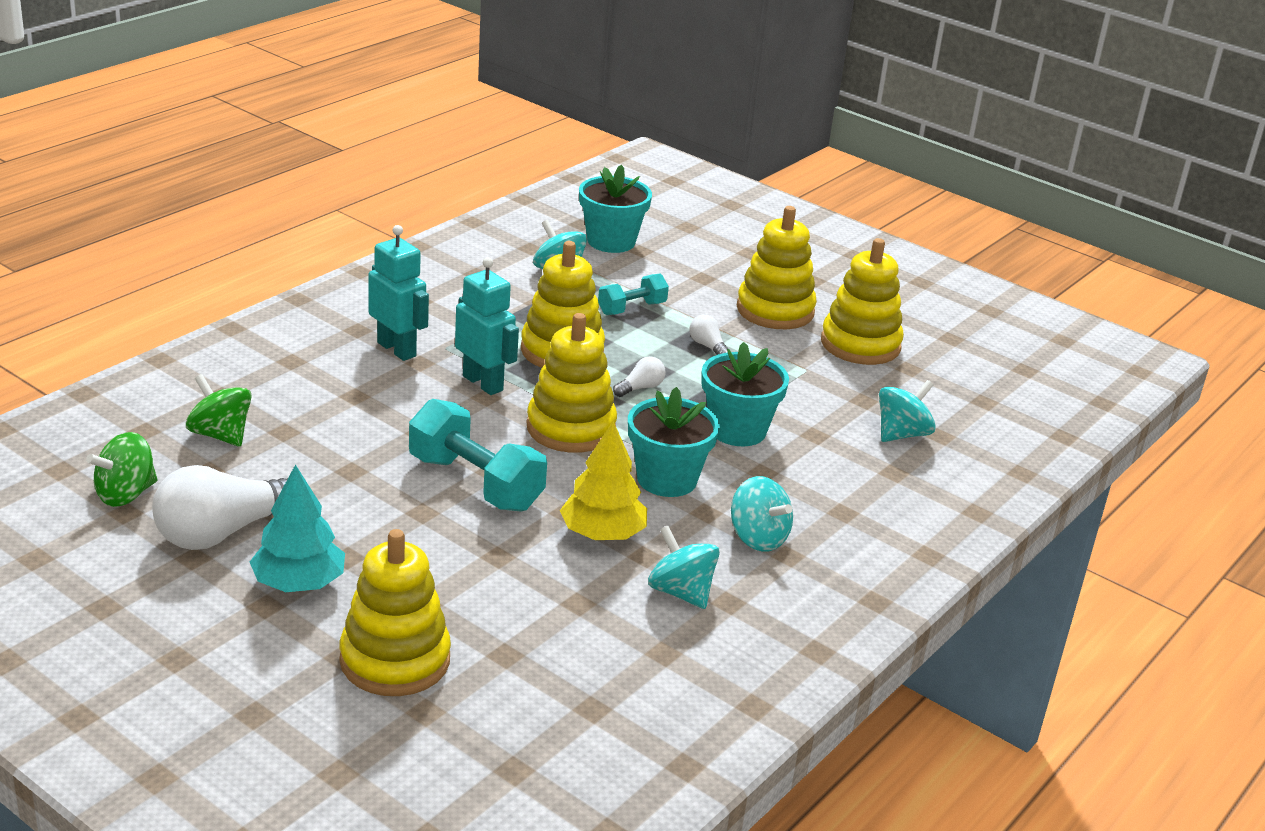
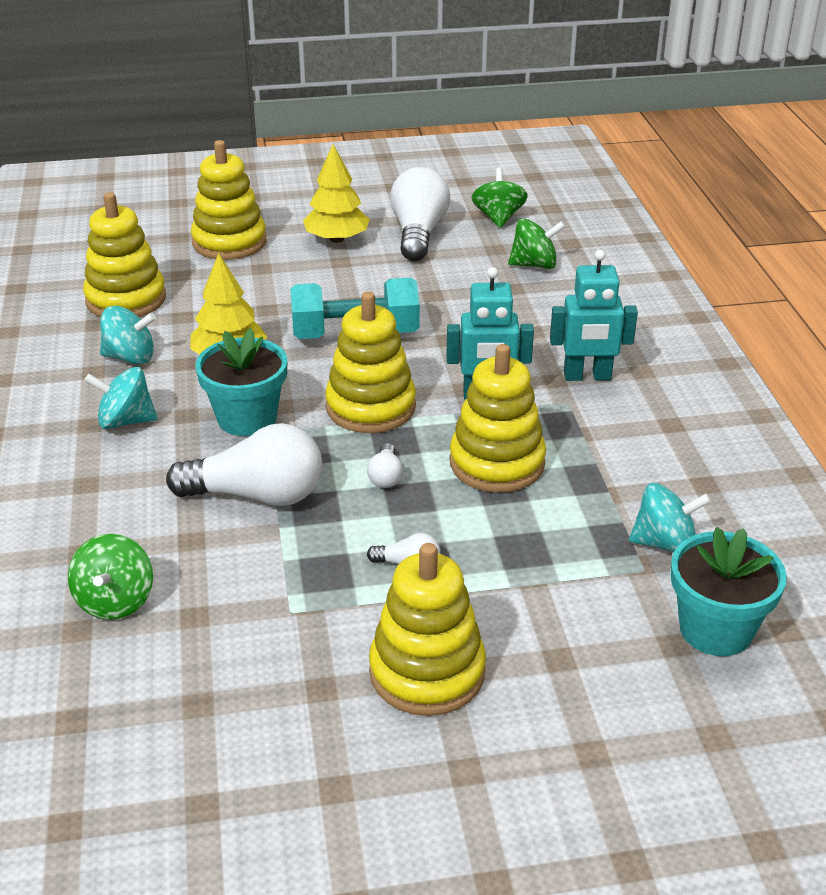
camera: 135 degrees right, 5 degrees up
turquoise tree [250,464,345,592] -> yellow tree [303,144,370,243]
turquoise dumbbell [598,274,669,315] -> none
turquoise flower pot [701,342,789,446] -> white light bulb [166,423,322,506]
yellow stacking toy [821,238,904,365] -> yellow stacking toy moved to [83,192,166,317]
turquoise spinning top [879,380,936,442] -> green spinning top [68,534,153,620]

